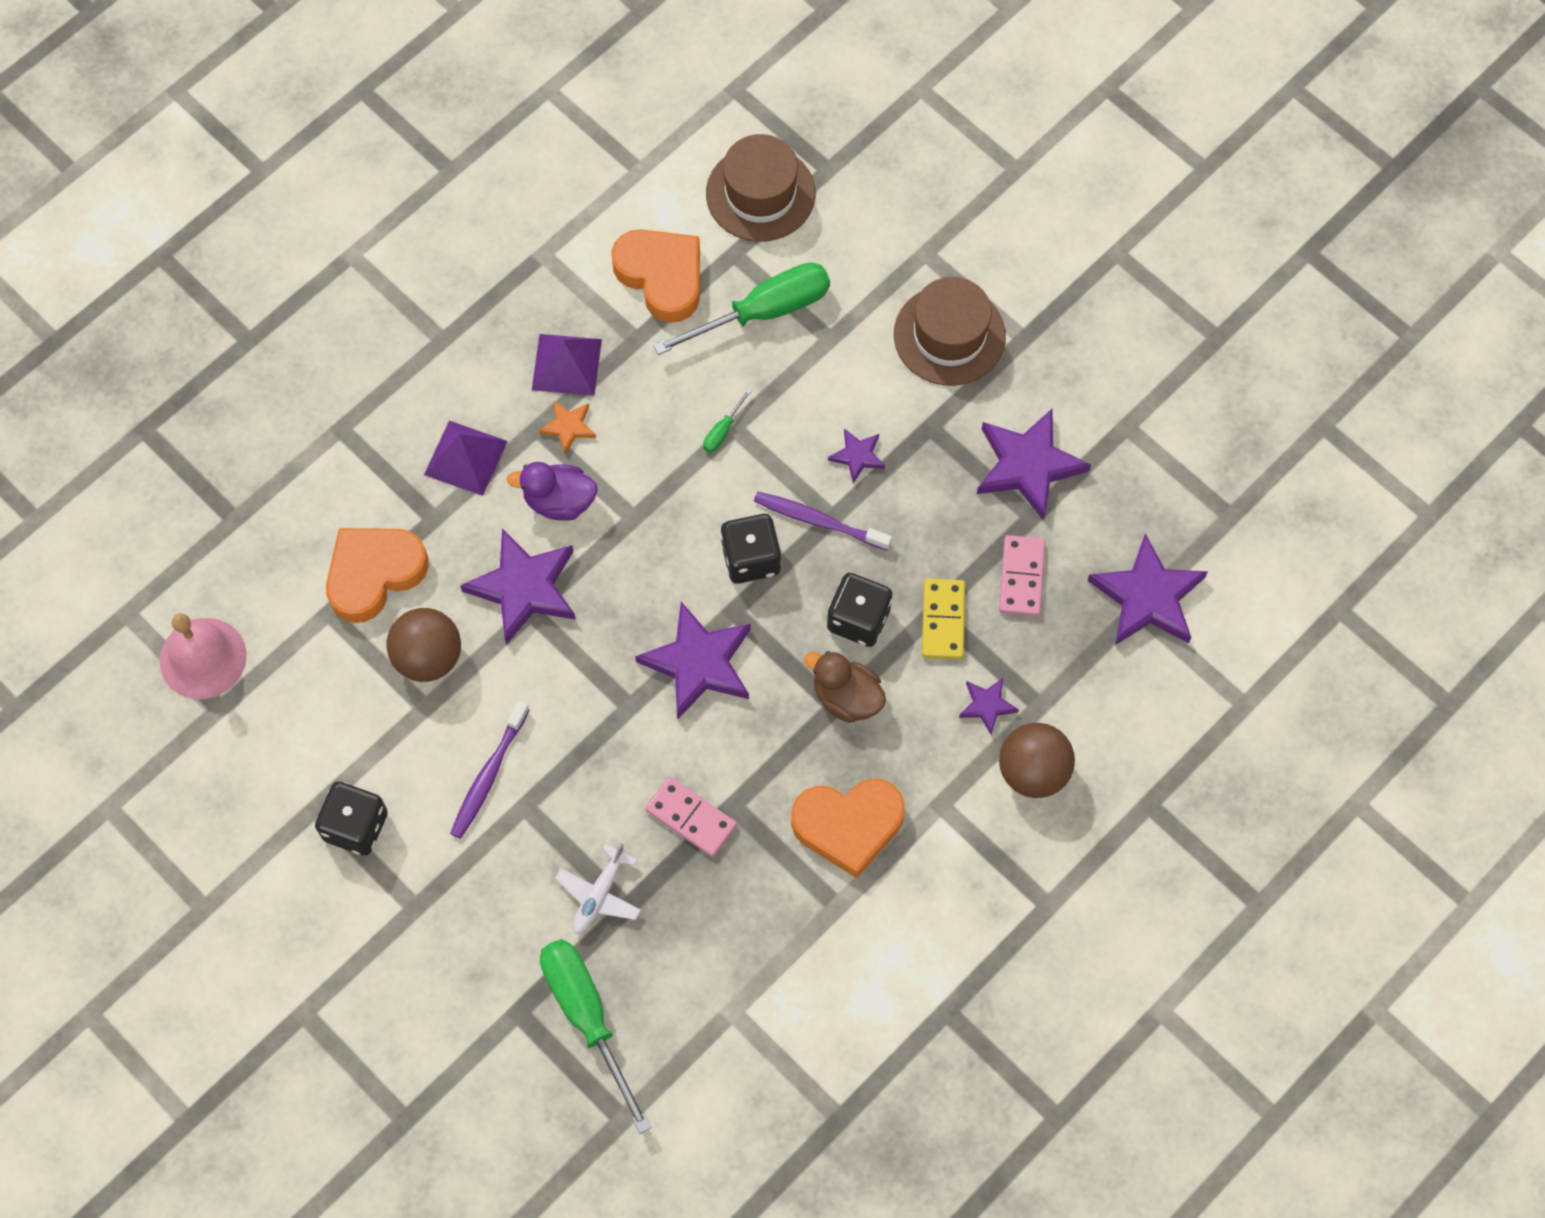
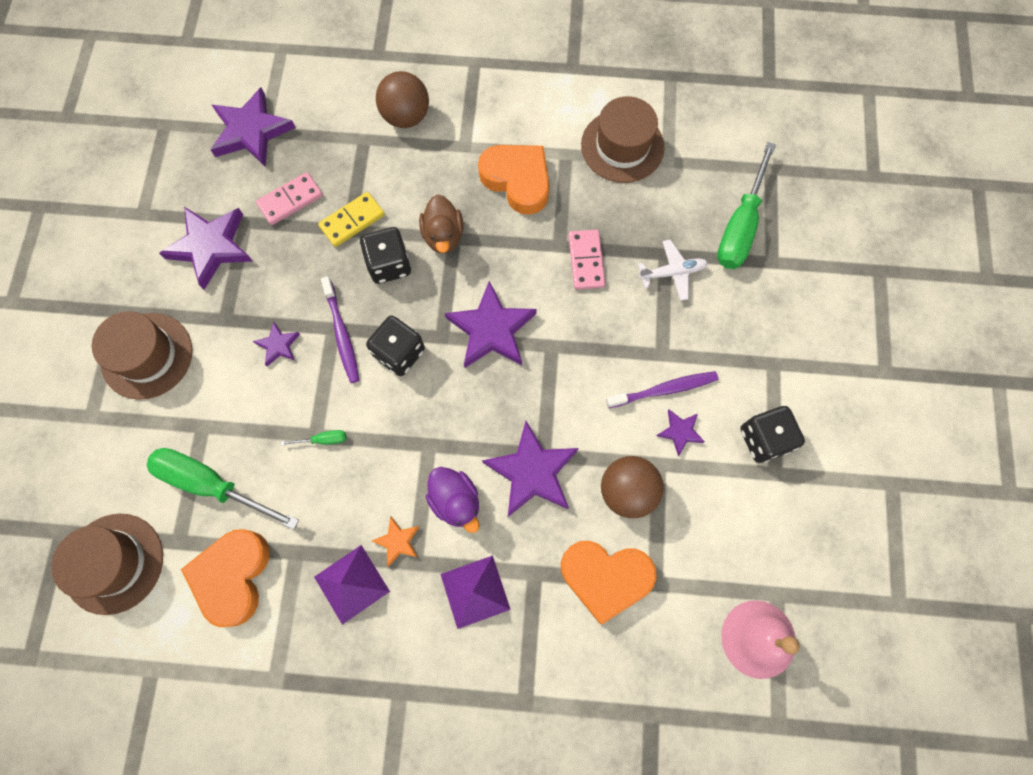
camera: 130 degrees left, 5 degrees up
purple star [959,678,1019,735] -> purple star moved to [657,409,705,456]
none -> brown hat [581,96,665,183]

